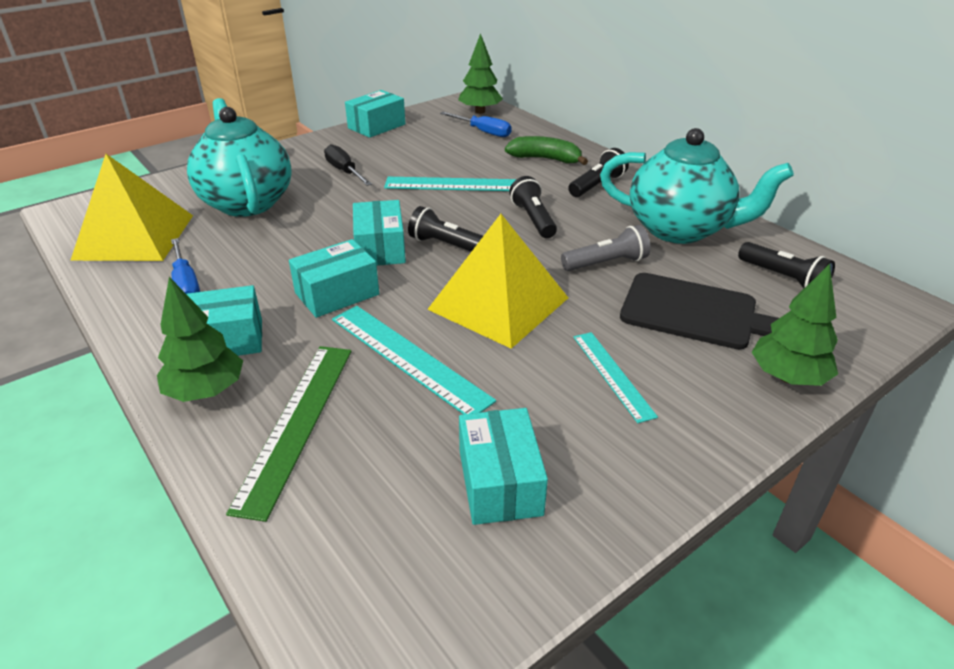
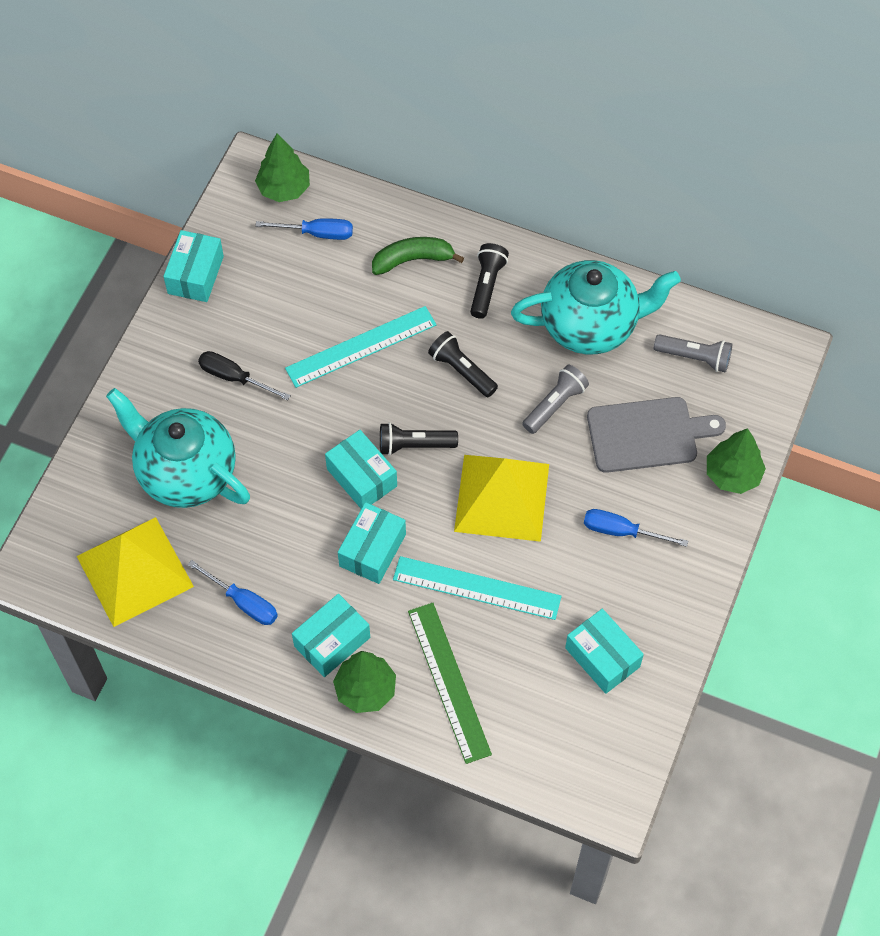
camera: 30 degrees left, 25 degrees up
turquoise ruler [573,332,658,423] -> blue screwdriver [584,509,688,547]
black cutting board [620,273,779,349] -> grey cutting board [587,397,726,473]
black flashlight [738,242,835,288] -> grey flashlight [654,334,732,373]

